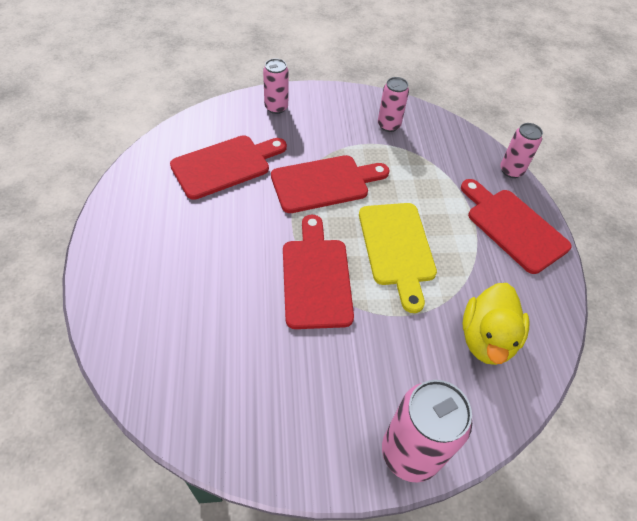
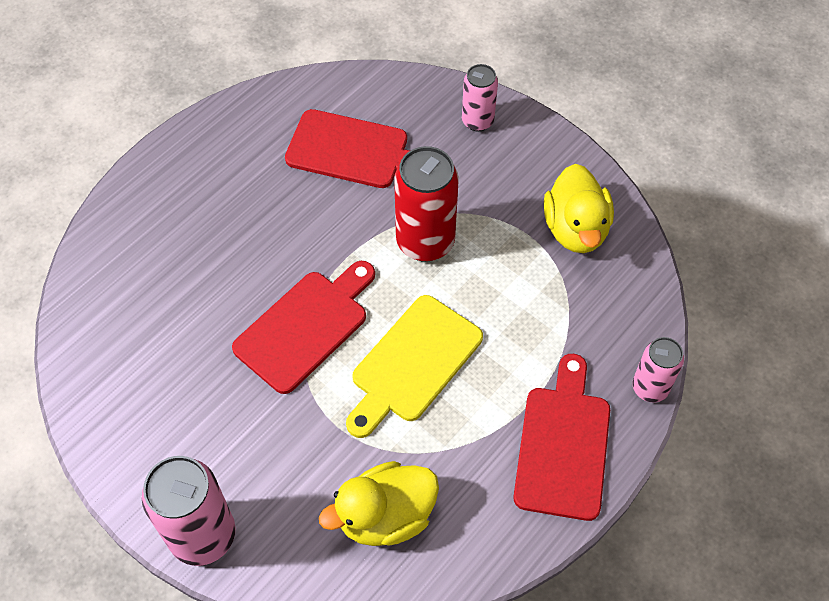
camera: 50 degrees right, 5 degrees up
red cutting board [271,155,389,213] -> red can [394,146,459,262]
pink can [378,77,409,132] -> yellow duck [544,164,614,253]

